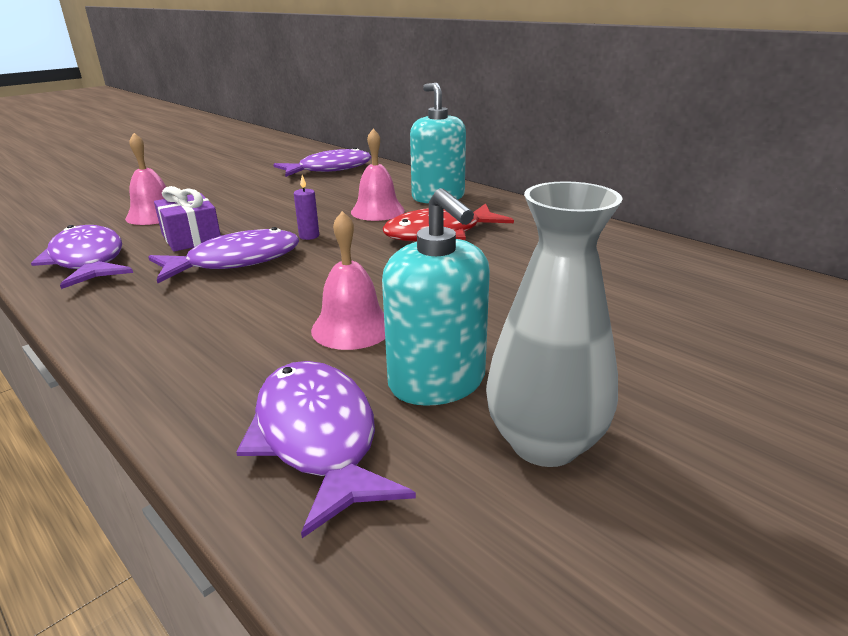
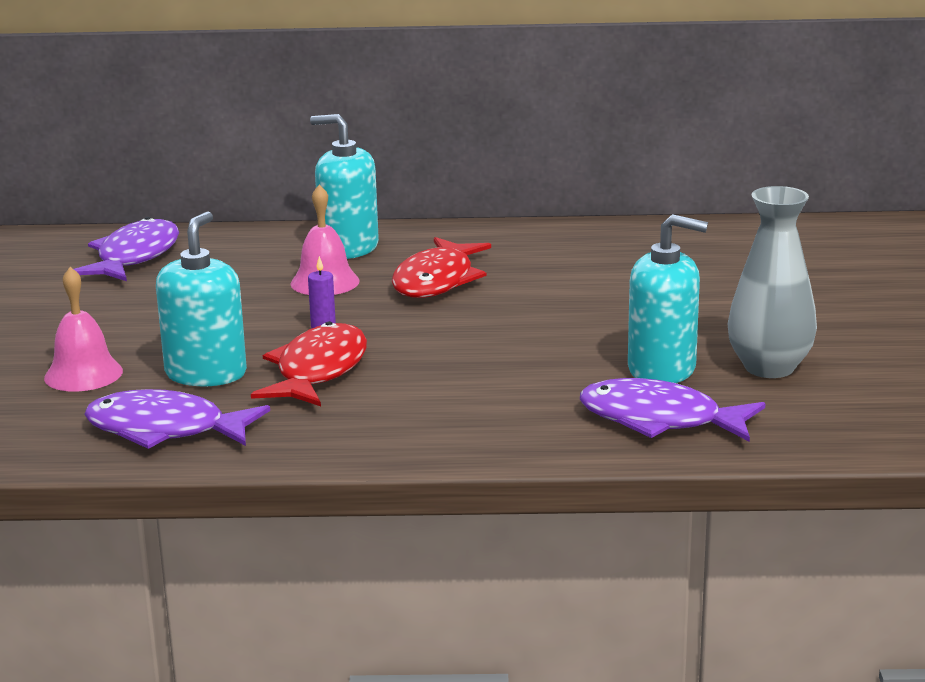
camera: 45 degrees left, 5 degrees down
purple fish [148,227,299,283] -> red fish [251,321,367,406]
purple gift [154,186,221,252] -> turquoise soap dispenser [156,211,247,387]
pink bell [311,211,385,350] -> none

